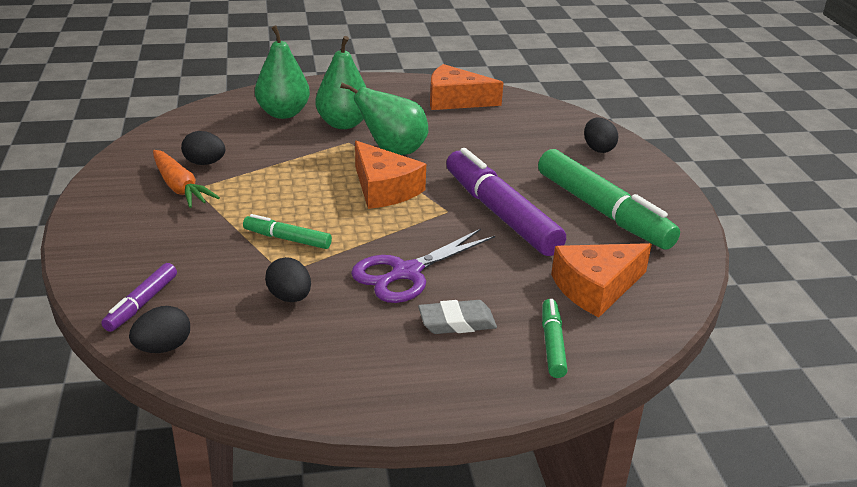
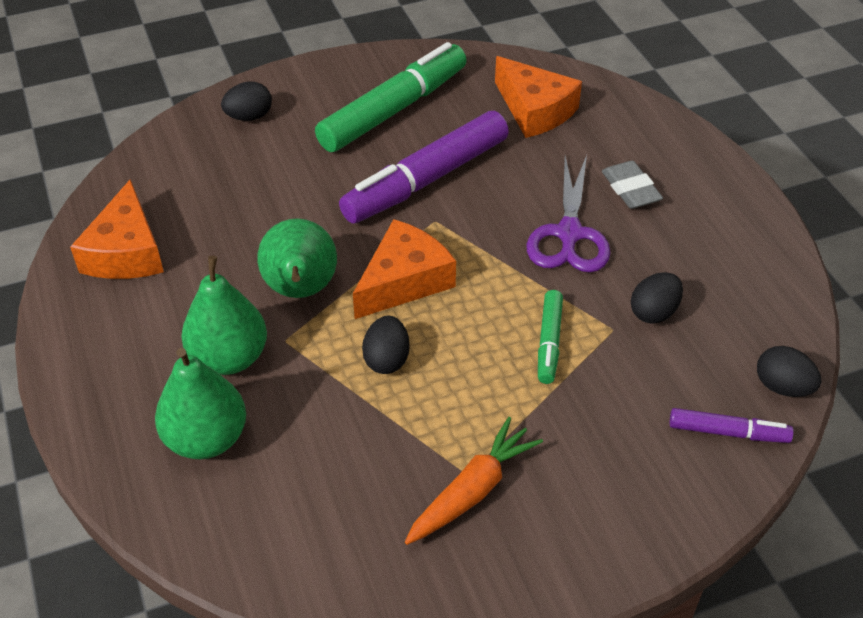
camera: 100 degrees left, 15 degrees up
black egg [181,131,225,165] -> black egg moved to [362,316,410,374]
purple scissors [351,229,495,303] -> purple scissors turned 60 degrees clockwise [526,155,611,272]
green marker [542,299,568,378] -> none

